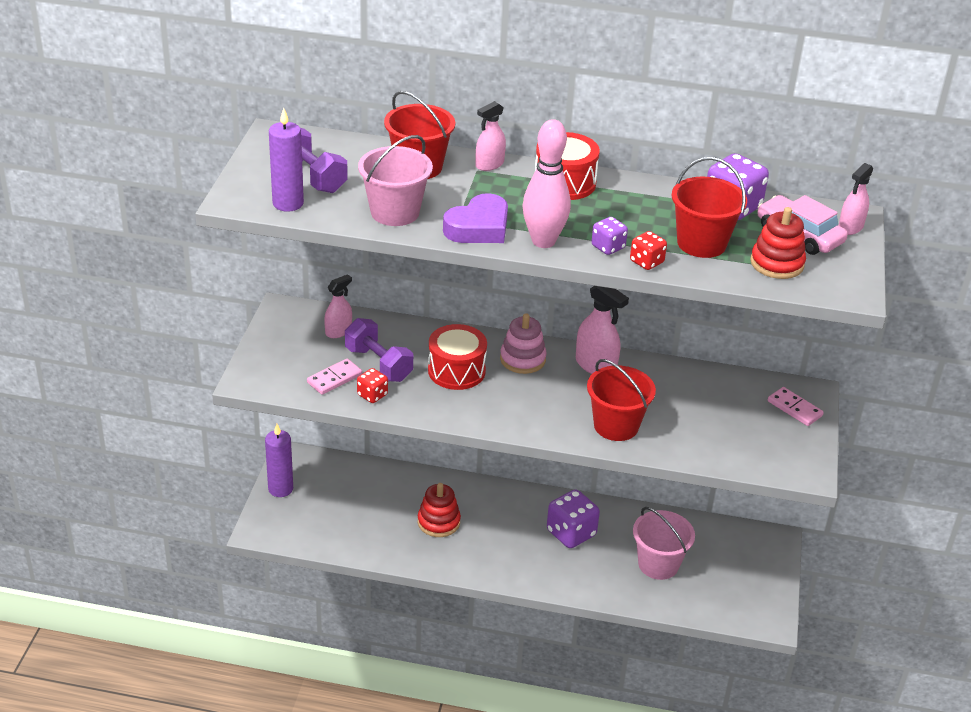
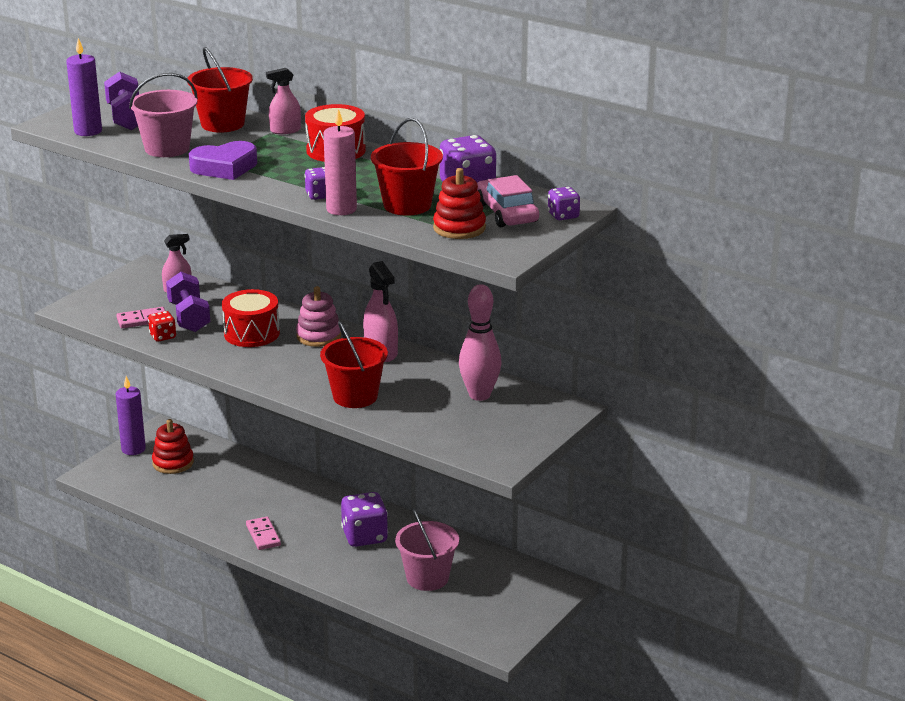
camera: 25 degrees right, 10 degrees down
red stacking toy [418,483,461,537] -> red stacking toy moved to [152,419,194,474]
pink bowling pin [522,119,571,248] -> pink bowling pin moved to [459,284,502,401]
red dice [630,231,667,270] -> pink candle [323,109,357,215]
pink domino [768,387,824,426] -> pink domino moved to [246,516,281,550]
pink spray bottle [839,163,873,235] -> purple dice [548,187,580,220]

